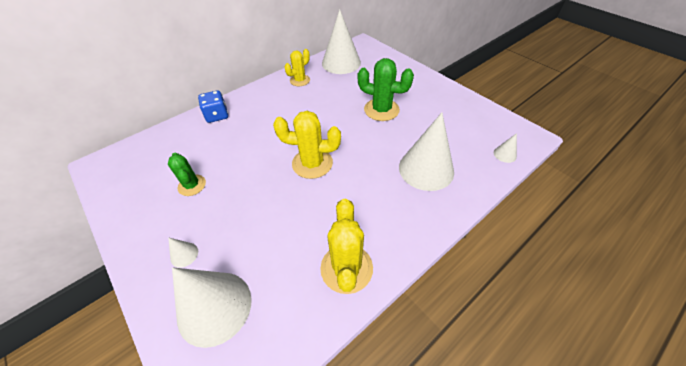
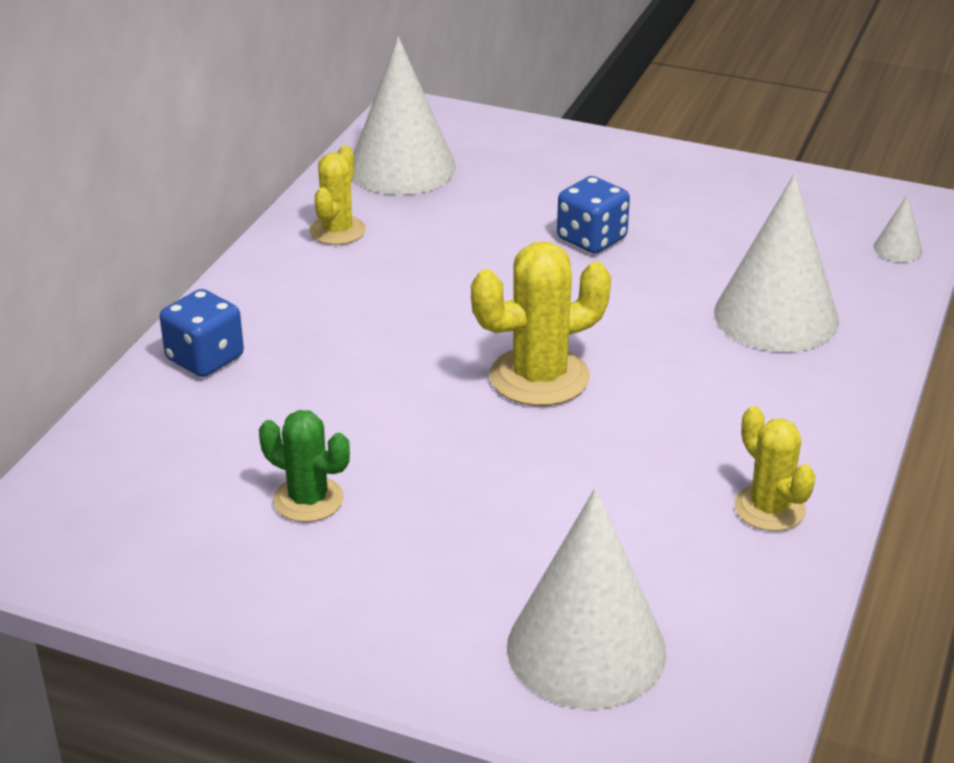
camera: 30 degrees left, 15 degrees down
white cone [168,237,198,268] -> none
yellow cactus [320,199,373,294] -> yellow cactus [734,406,816,531], size x0.64
green cactus [358,58,414,121] -> blue dice [557,176,630,254]

